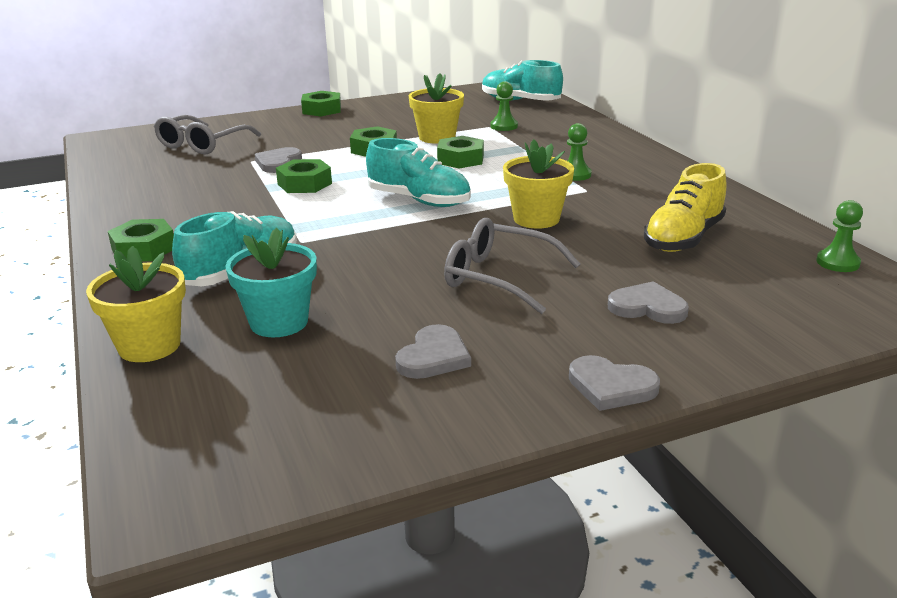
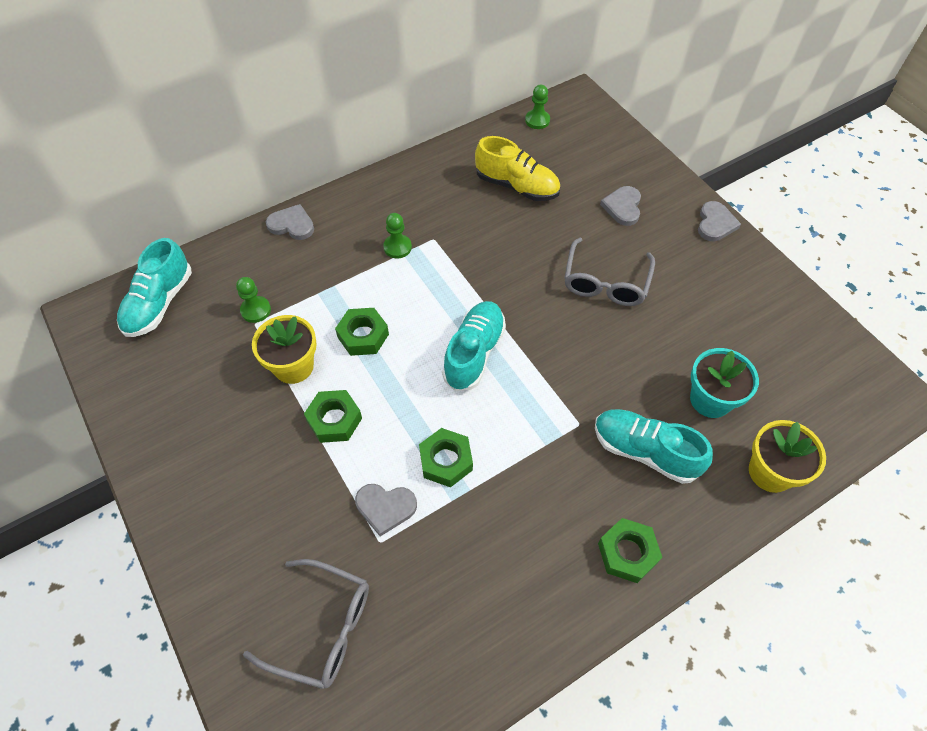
camera: 100 degrees left, 30 degrees up
green nut [301,91,341,116] -> none
grey heart [395,324,471,379] -> grey heart moved to [266,204,314,240]
yellow flower pot [503,139,574,229] -> none

